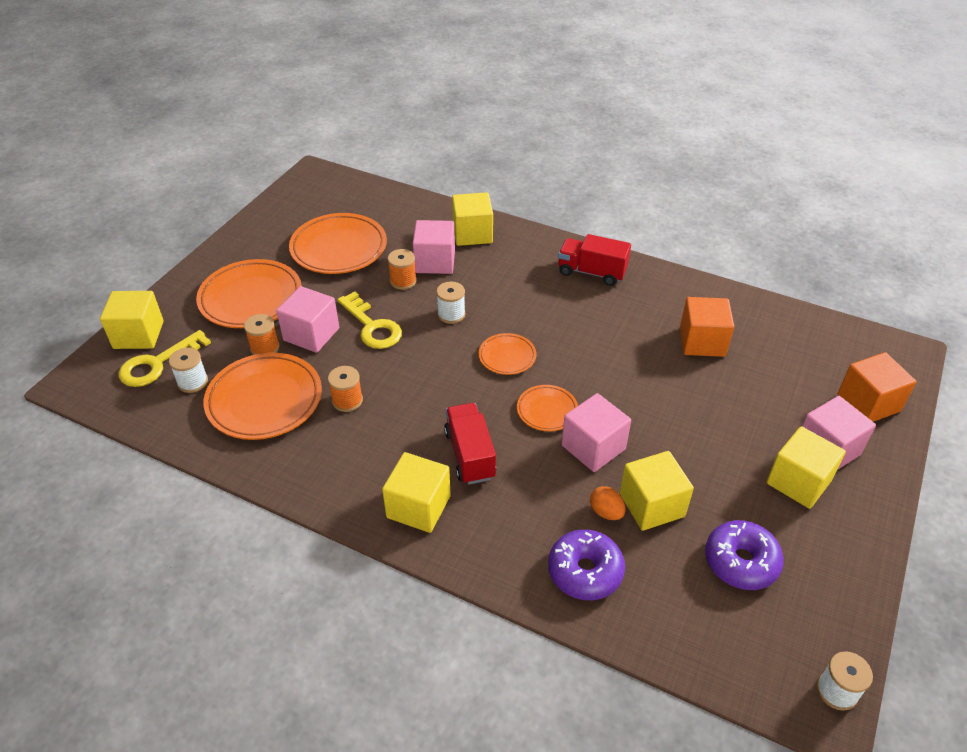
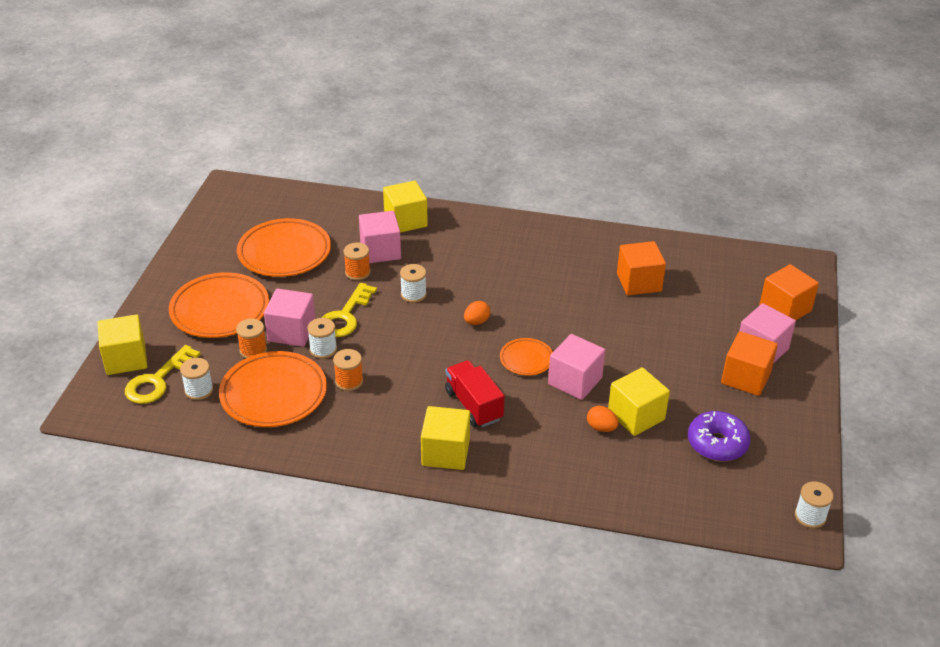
camera: 15 degrees left, 5 degrees down
yellow key [337,292,402,349] -> yellow key turned 75 degrees clockwise [322,283,377,337]
orange plate [479,333,536,375] -> orange egg [464,301,490,325]
purple donut [548,529,625,600] -> none
red truck [558,234,631,286] -> none
yellow cube [767,426,846,509] -> orange cube [721,331,778,396]
none -> white spool [307,318,337,359]

